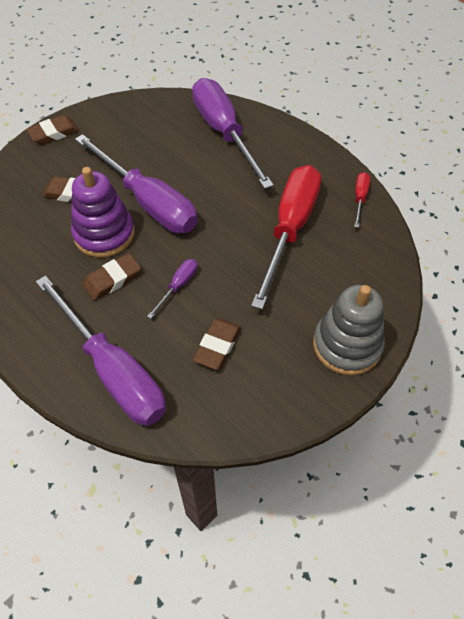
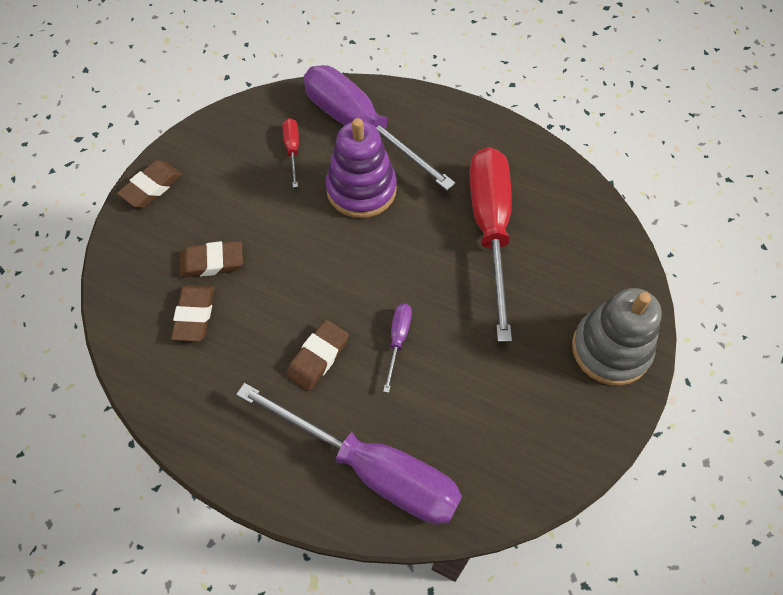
camera: 20 degrees left, 5 degrees up
purple stacking toy [71,167,135,258] -> purple stacking toy moved to [326,118,397,218]
purple screwdriver [75,134,198,233] -> none
brown eraser [193,318,241,370] -> brown eraser moved to [171,285,214,342]
red screwdriver [354,172,370,228] -> red screwdriver moved to [283,118,299,188]

